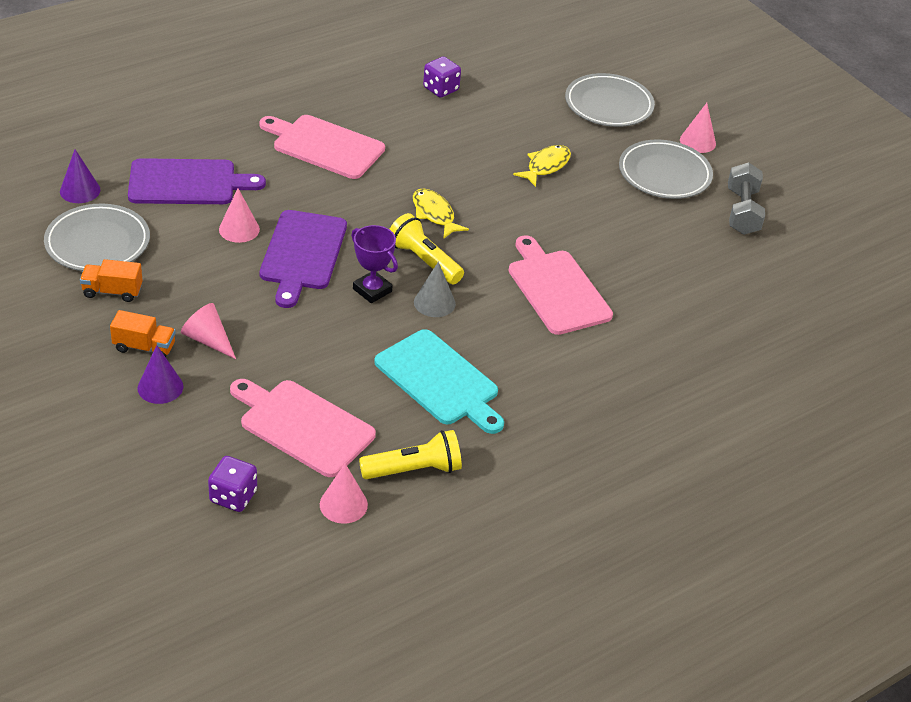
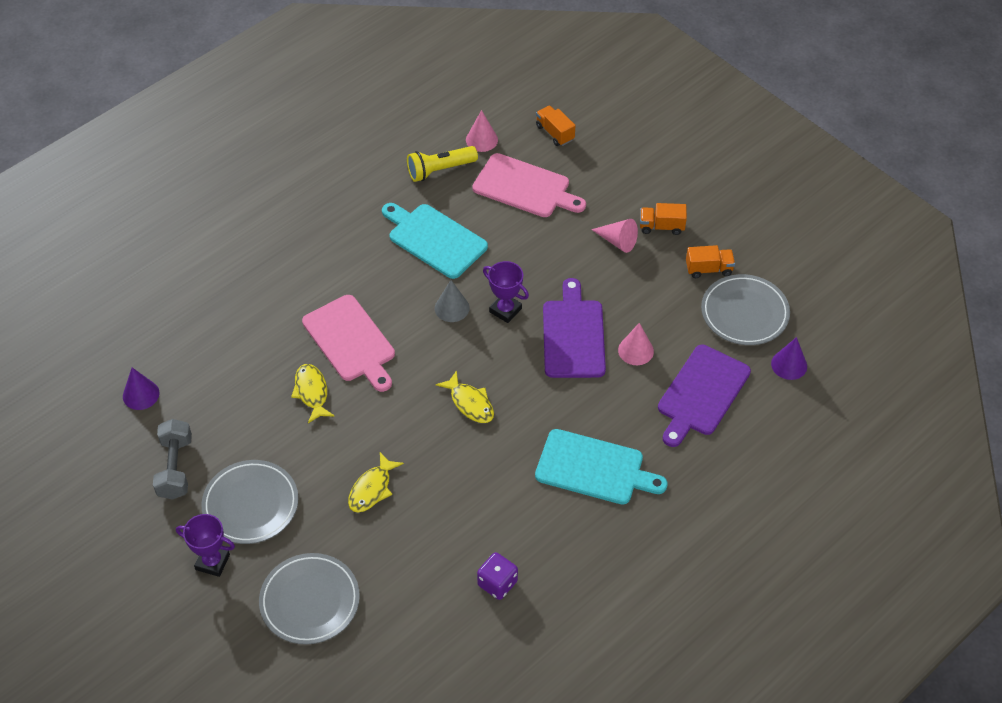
camera: 175 degrees right, 10 degrees up
purple cutting board [128,158,266,204] -> purple cutting board turned 45 degrees counterclockwise [658,345,751,447]
purple cone [137,345,183,404] -> purple cone moved to [123,367,159,410]
purple dice [208,456,257,512] -> orange truck [536,105,576,146]
pink cutting board [259,115,385,179] -> turquoise cutting board [535,429,668,505]
yellow flashlight [389,213,464,284] -> none
pink cone [680,103,716,153] -> purple trophy [176,514,235,577]
none -> yellow fish [291,364,335,423]

